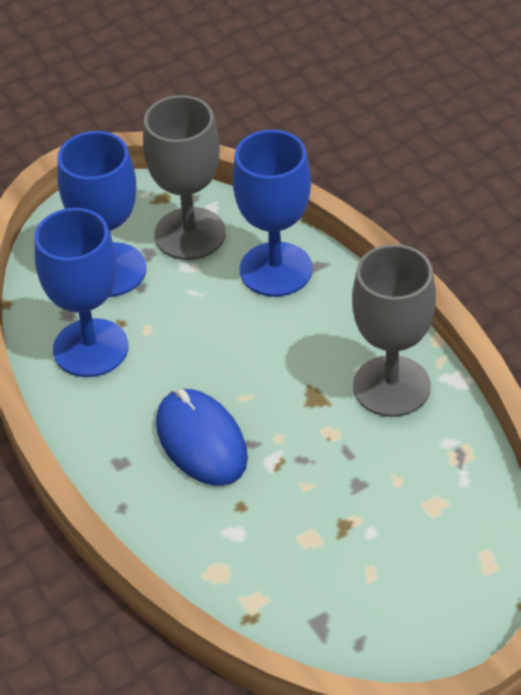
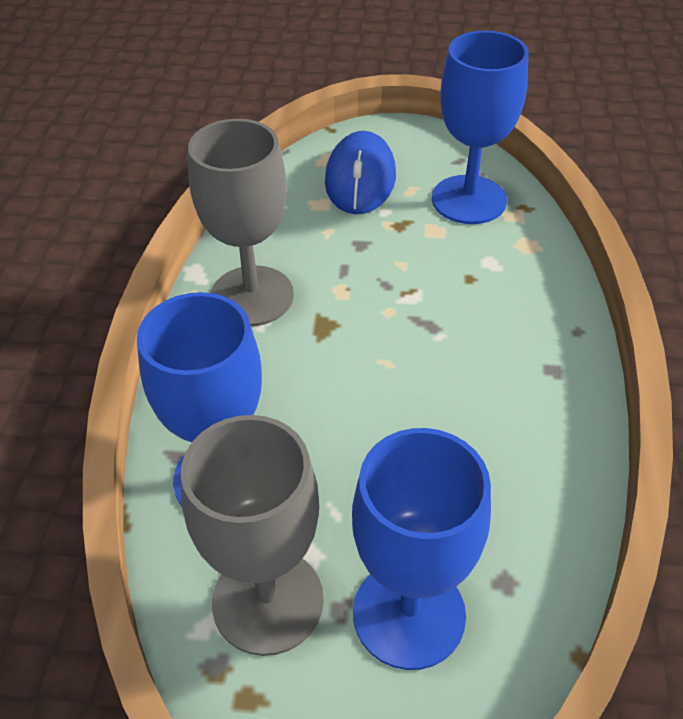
camera: 145 degrees left, 0 degrees up
blue goblet [35,208,128,377] -> blue goblet moved to [432,30,529,224]
blue mouse [156,389,248,486] -> blue mouse moved to [325,131,396,214]

